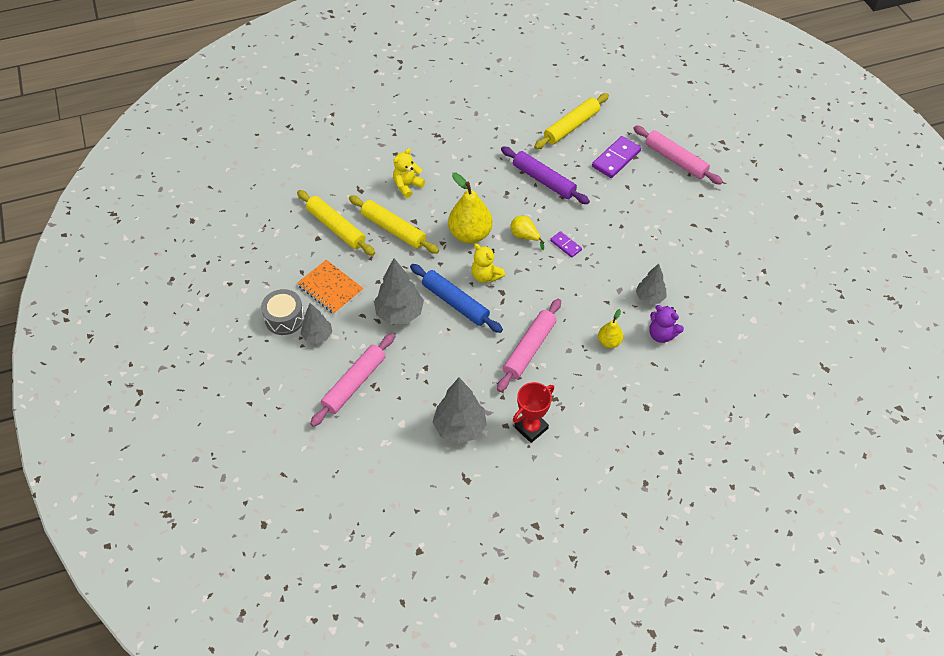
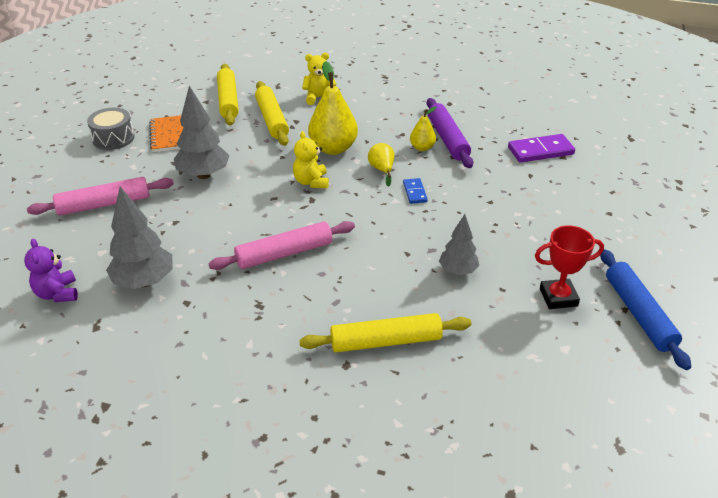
camera: 35 degrees right, 15 degrees down
grey tree [300,303,332,344] -> none
blue rolling pin [410,264,503,333] -> blue rolling pin moved to [600,249,691,370]
red trophy [513,382,554,443] -> red trophy moved to [535,225,604,309]
yellow rolling pin [534,93,609,149] -> yellow rolling pin moved to [299,313,471,352]
purple domino [550,231,582,258] -> blue domino [403,178,428,204]
yellow pear [598,309,623,348] -> yellow pear moved to [410,106,437,151]
pink rolling pin [633,125,723,185] -> none
purple teddy bear [650,305,684,343] -> purple teddy bear moved to [24,239,78,302]

